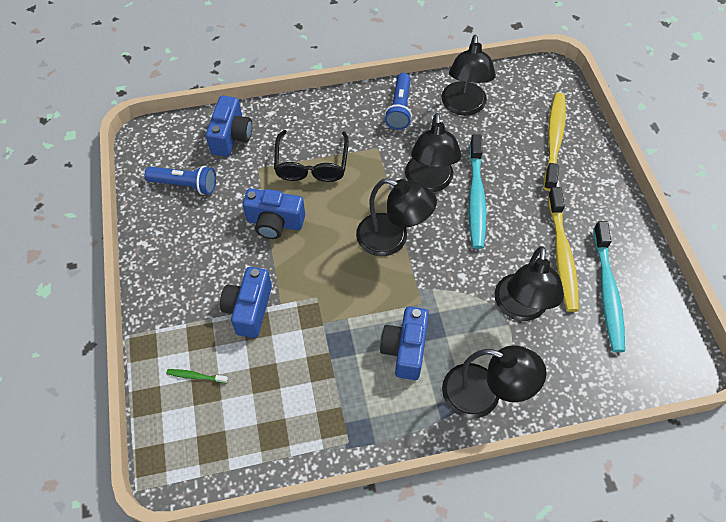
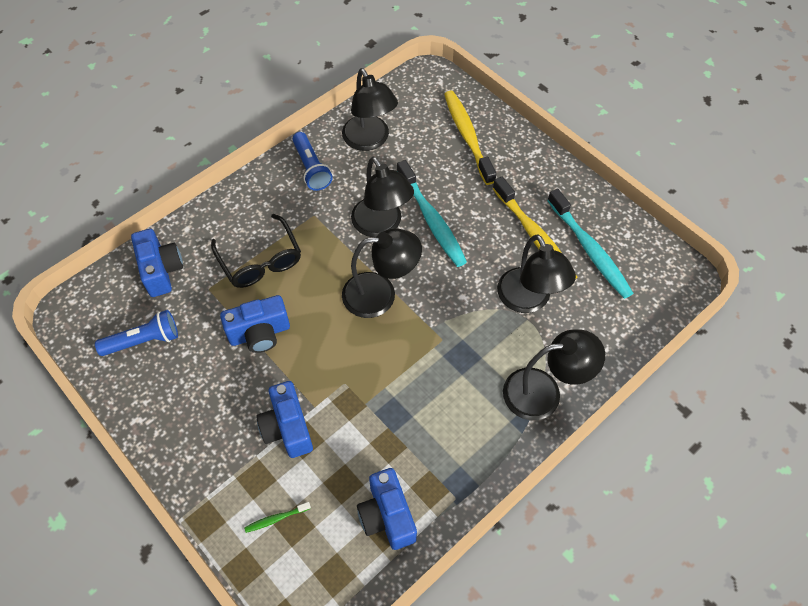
camera: 30 degrees left, 0 degrees up
blue camera [380,306,429,380] -> blue camera moved to [357,468,417,550]

